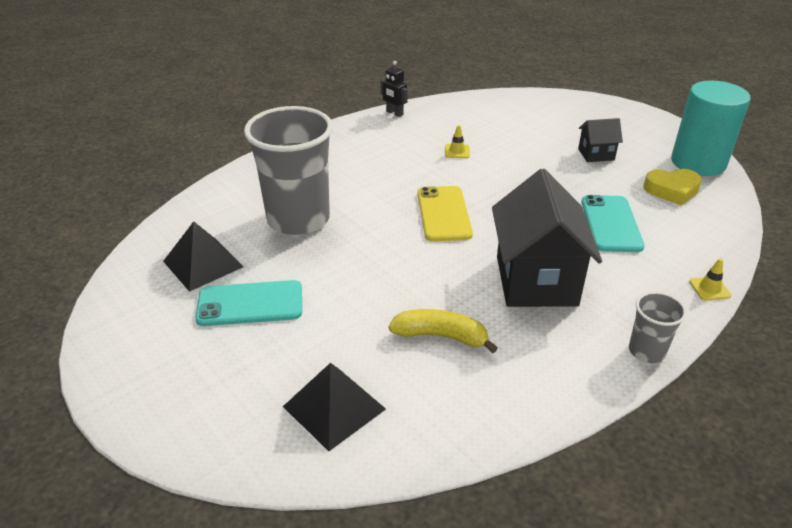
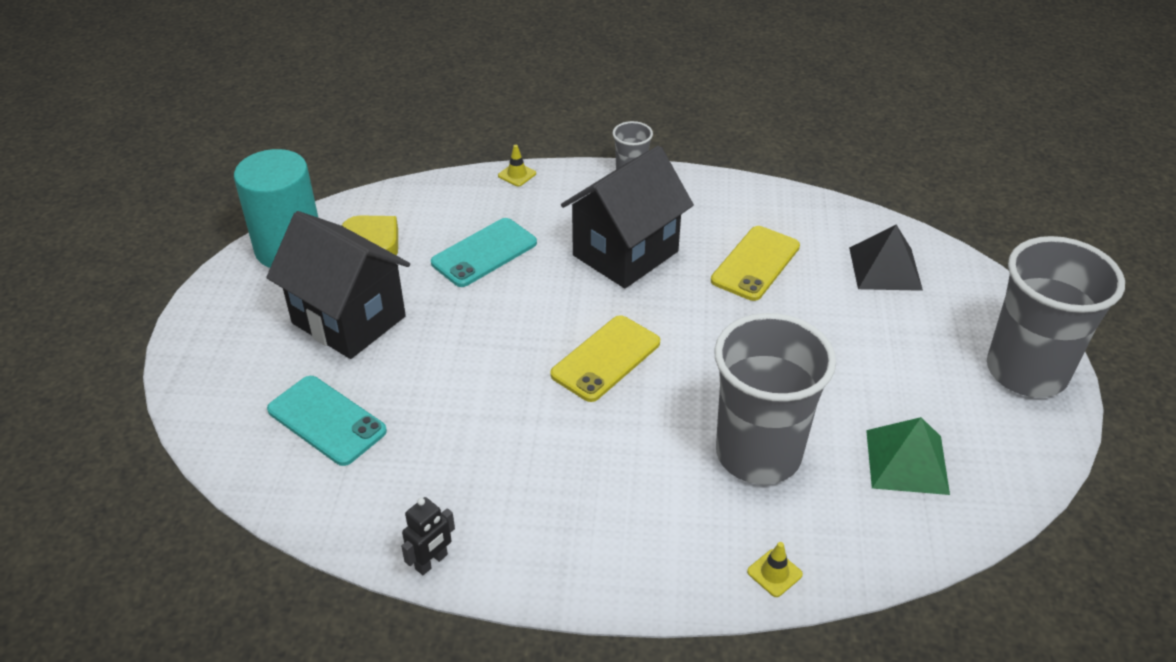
camera: 135 degrees left, 5 degrees up
black pyramid [163,221,243,292] -> green pyramid [866,417,950,495]
turquoise phone [195,280,302,326] -> turquoise phone moved to [267,376,387,466]
black robot [381,61,408,117] -> black robot turned 45 degrees clockwise [401,497,455,575]
yellow banana [389,309,498,353] -> yellow phone [711,226,800,301]
yellow traffic cone [445,125,470,158] -> yellow traffic cone moved to [747,542,803,597]
black house [578,118,623,162] -> black house [266,211,410,359], size x2.11
none -> grey cup [987,236,1125,398]

